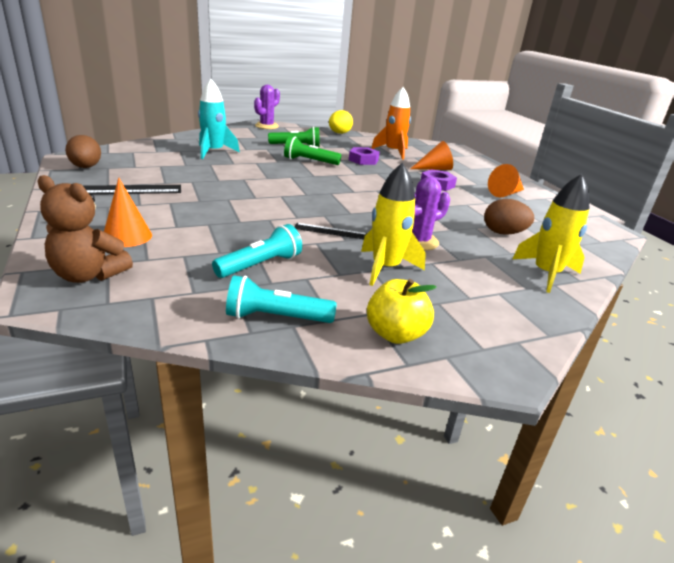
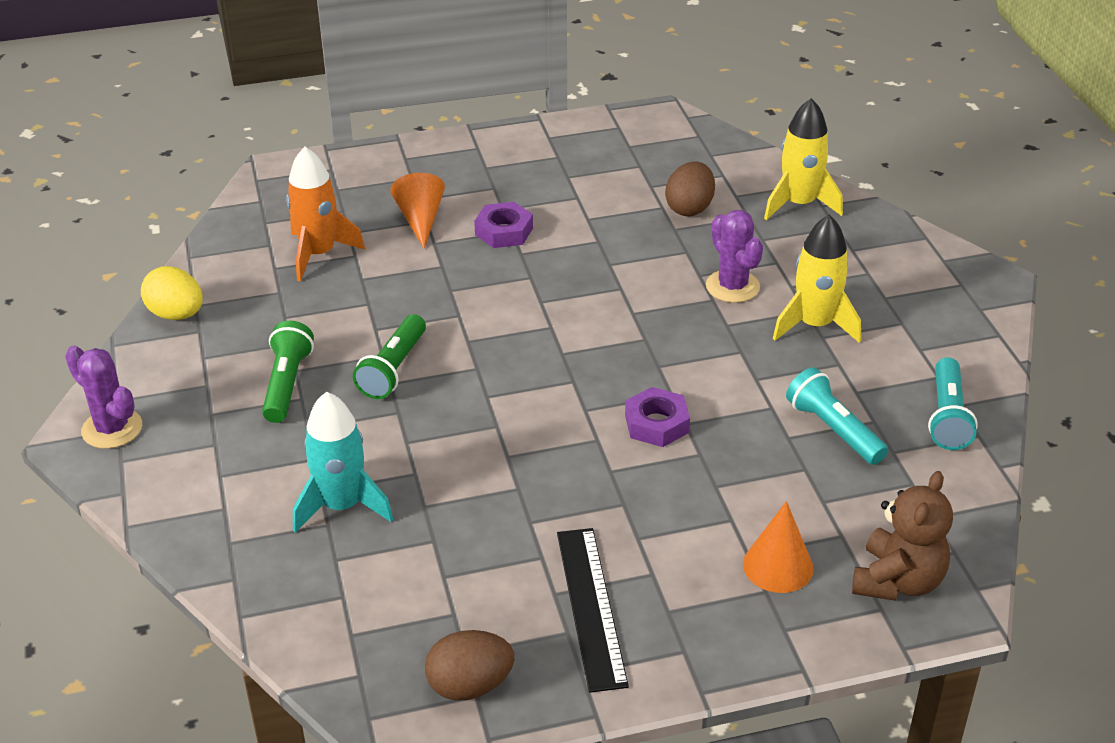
camera: 80 degrees left, 10 degrees up
black ruler [295,223,367,239] -> none
purple nut [349,147,380,165] -> purple nut moved to [625,387,690,447]
yellow apple [367,279,437,344] -> none
orange cone [488,164,524,197] -> none

